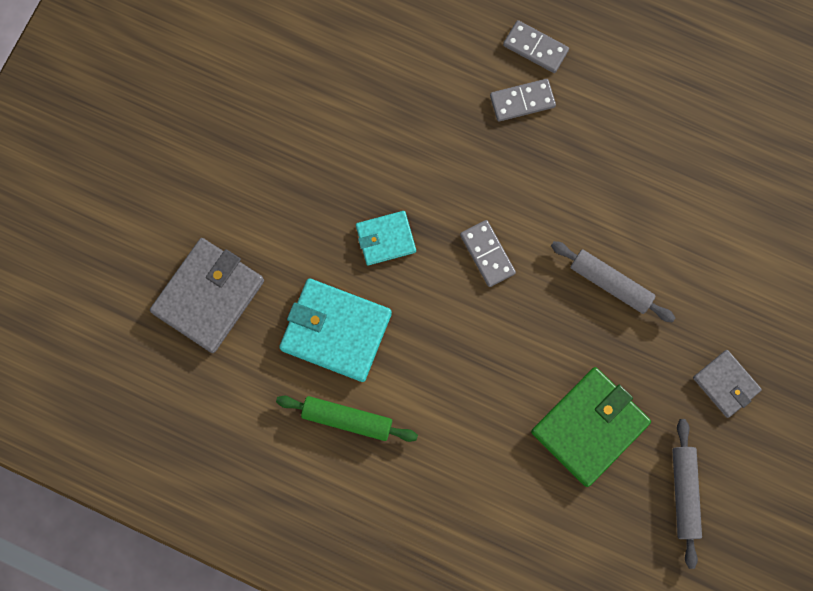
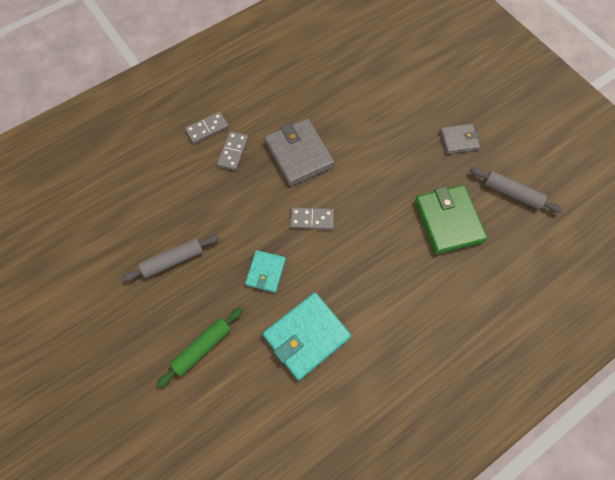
camera: 60 degrees left, 10 degrees down
grey wallet [150,238,264,353] -> grey wallet moved to [265,118,335,186]
green rolling pin [276,396,418,442] -> green rolling pin moved to [156,307,243,388]
grey rolling pin [551,241,675,322] -> grey rolling pin moved to [122,235,219,281]

